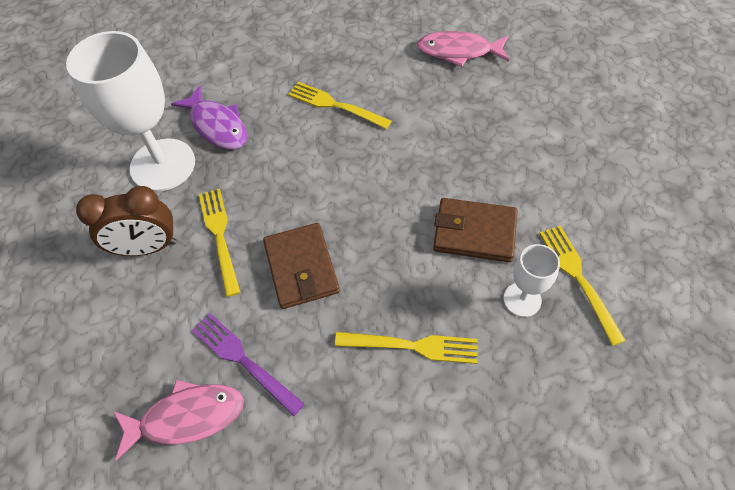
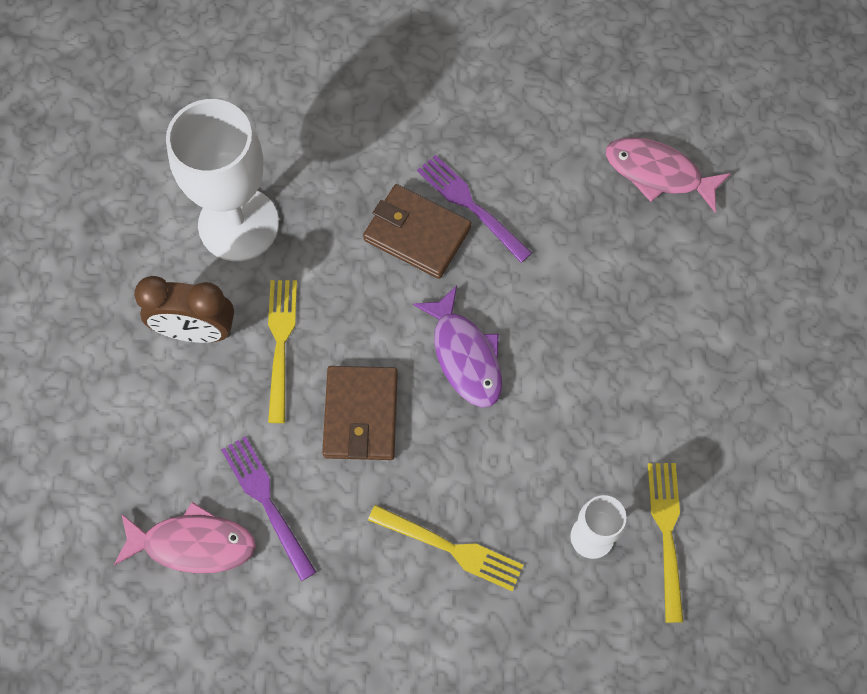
camera: 15 degrees right, 10 degrees up
purple fish [171,85,247,149] -> purple fish moved to [413,285,502,408]
yellow fork [288,82,392,129] -> purple fork [417,155,532,263]
brown wallet [433,198,518,262] -> brown wallet moved to [363,184,471,279]

